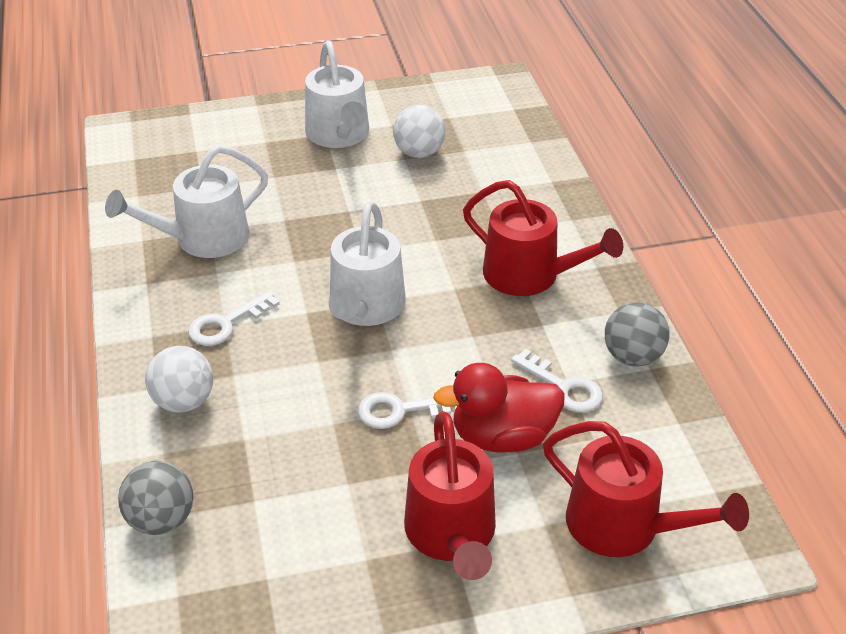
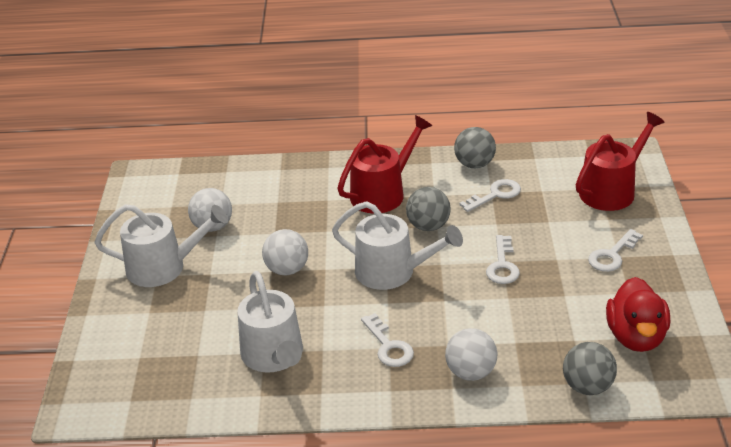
camera: 75 degrees left, 5 degrees down
red watering can [404,411,496,580] -> white key [588,229,643,272]
red duck [433,363,565,453] -> red duck moved to [606,277,670,352]
none -> white ball [262,229,308,275]
none -> grey ball [406,187,450,231]

